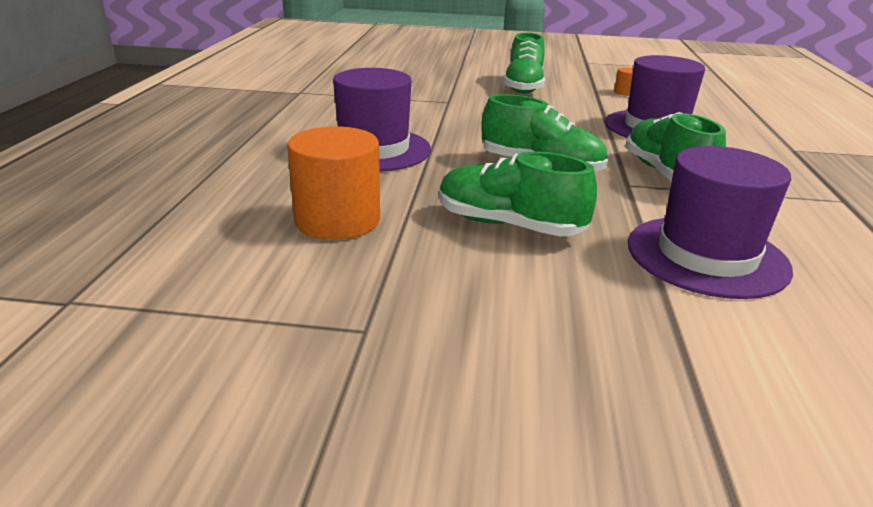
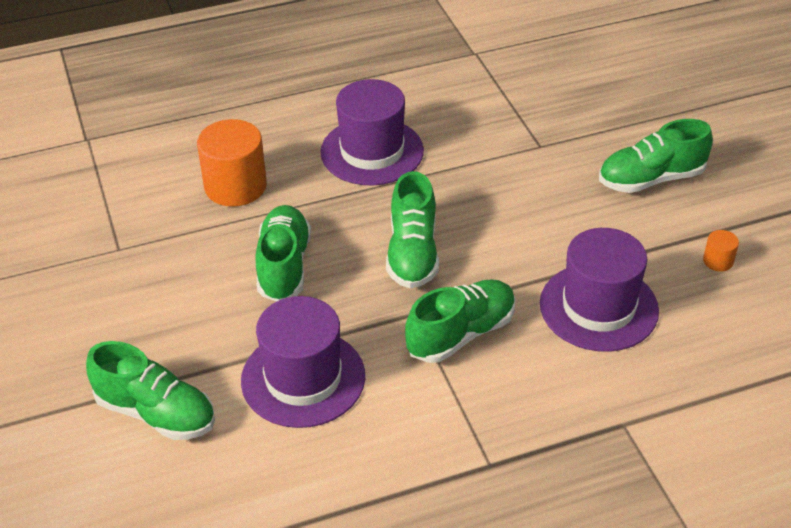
camera: 65 degrees right, 15 degrees up
none -> green shoe [86,341,215,440]

